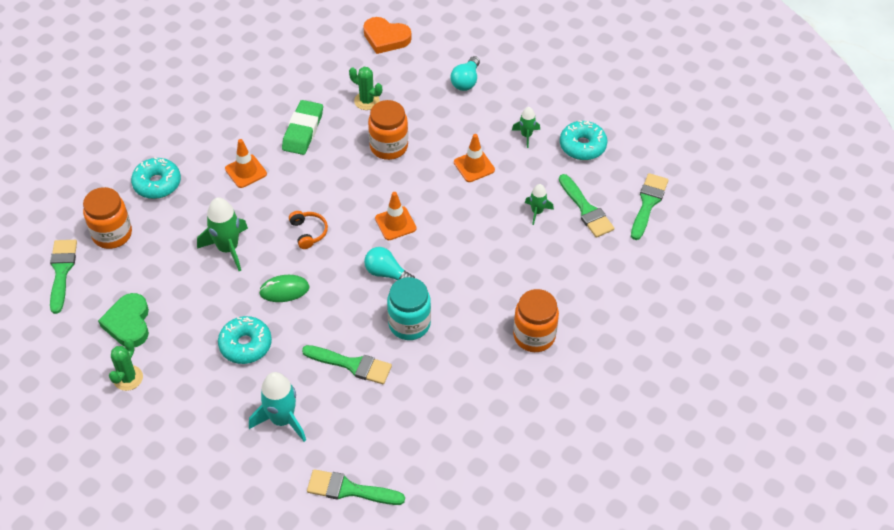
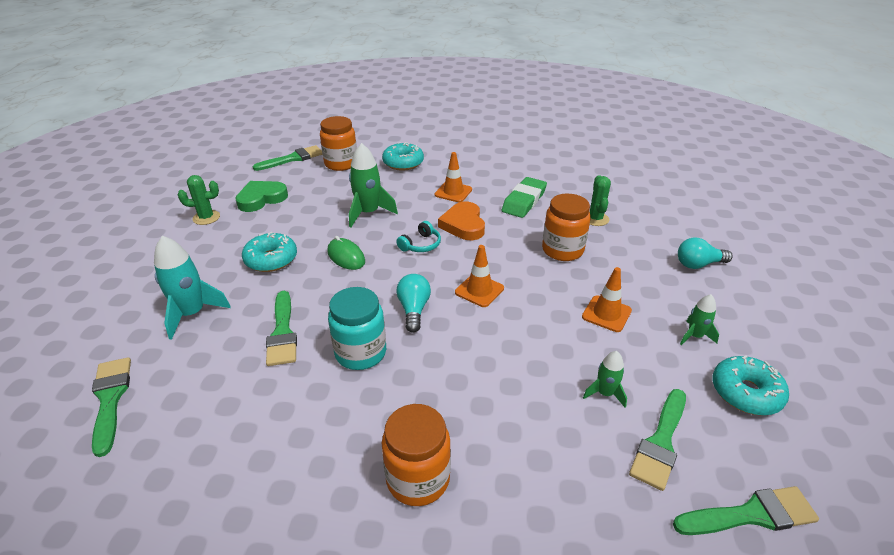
camera: 60 degrees right, 15 degrees down
green eraser [282,100,323,155] -> green eraser turned 45 degrees counterclockwise [502,177,547,218]
orange headphones [289,211,328,249] -> turquoise headphones [396,221,441,252]
orange heart [363,17,412,54] -> orange heart moved to [438,202,485,240]

